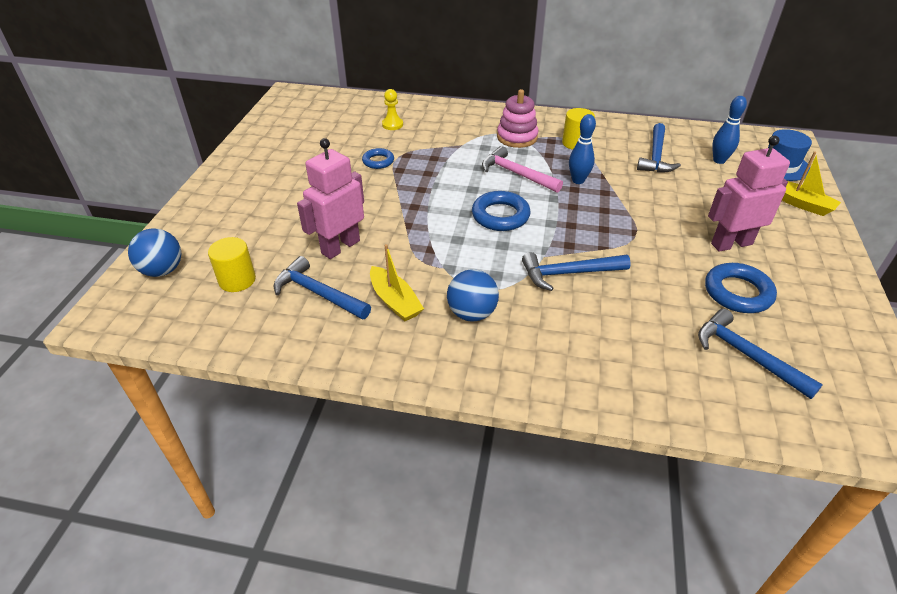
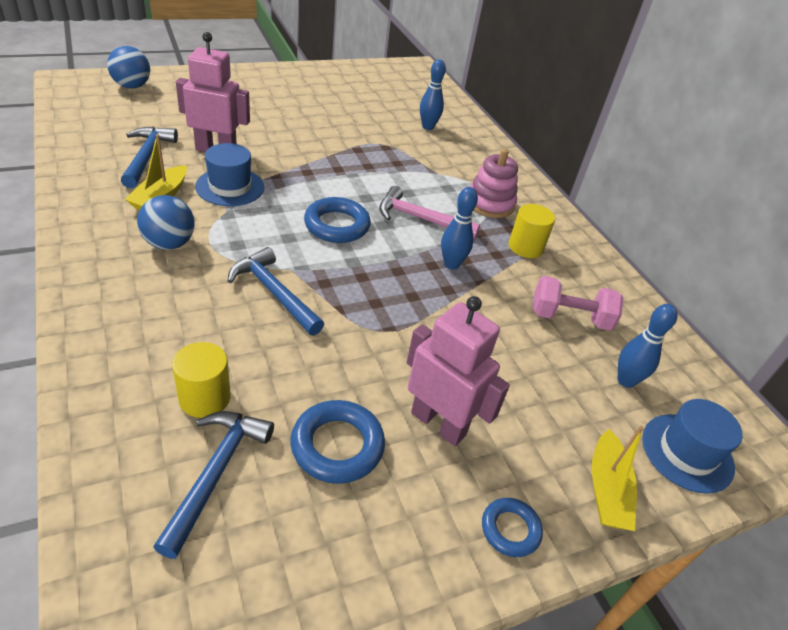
camera: 50 degrees right, 0 degrees up
yellow cylinder [208,237,256,292] -> yellow cylinder moved to [172,342,231,418]
blue ring [362,148,394,169] -> blue ring moved to [482,498,543,557]
yellow pawn [382,89,403,130] -> blue bowling pin [420,59,446,130]
pink hammer [482,146,563,193] -> pink hammer turned 75 degrees counterclockwise [379,186,480,238]
blue hammer [637,123,681,173] -> pink dumbbell [532,276,624,331]
none -> blue hat [195,143,264,206]

